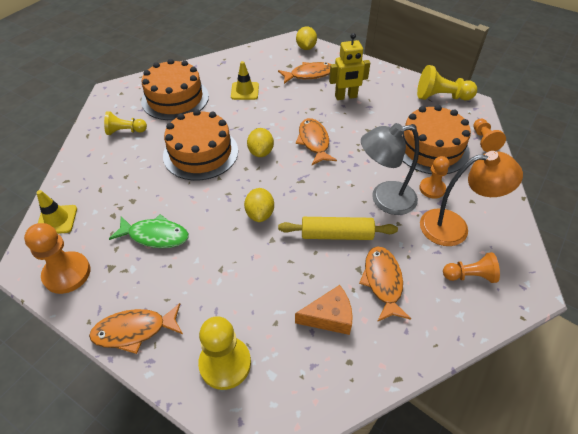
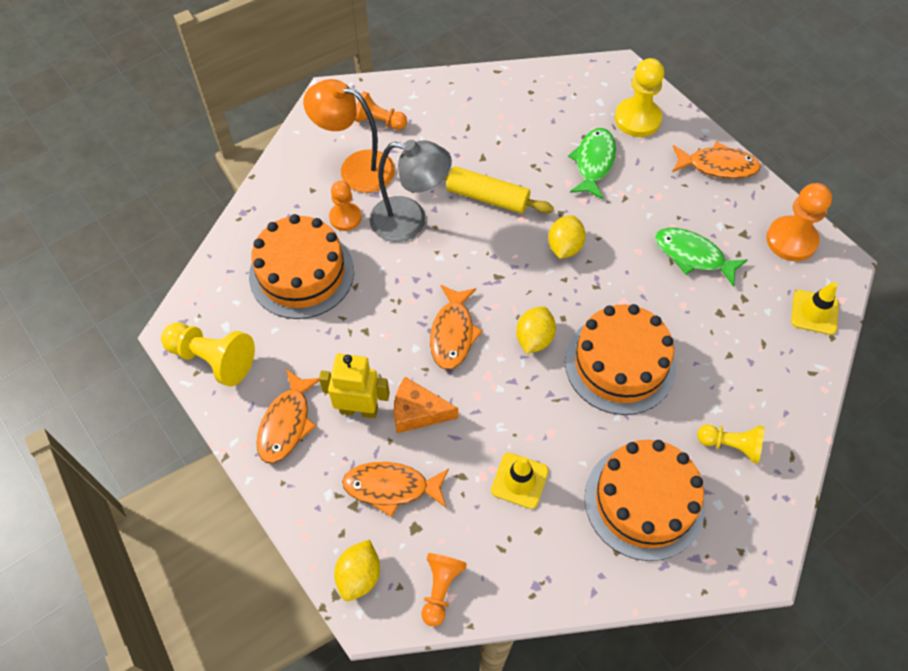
camera: 160 degrees left, 10 degrees up
orange cheese [295,285,353,335] -> orange cheese moved to [394,377,458,433]
orange fish [359,246,411,322] -> orange fish moved to [256,369,319,463]
orange pawn [473,118,506,152] -> orange pawn moved to [422,553,467,626]
none -> green fish [568,128,616,199]

